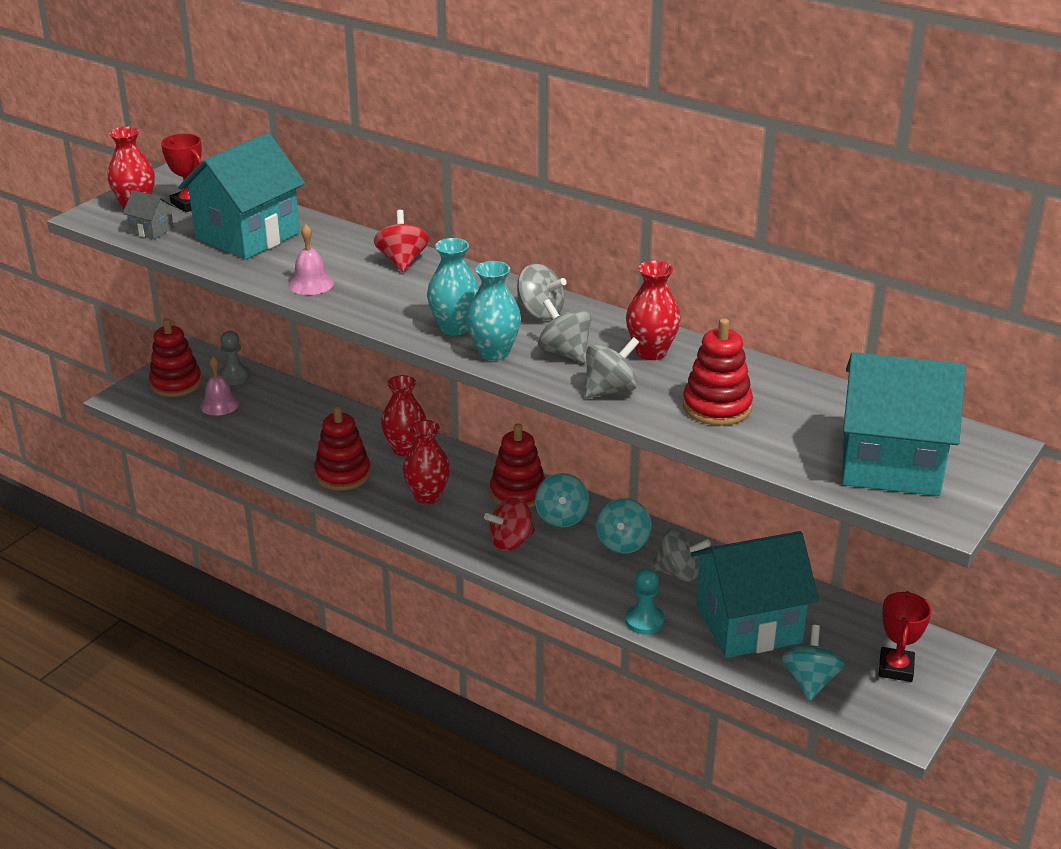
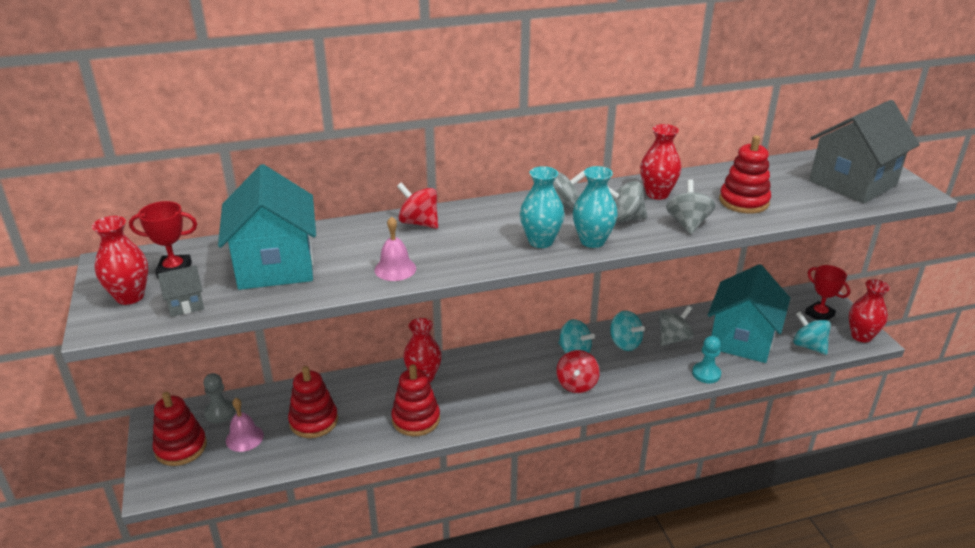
camera: 50 degrees left, 0 degrees up
red vase [403,420,450,504] -> red vase moved to [849,279,890,342]
red stacking toy [490,423,545,508] -> red stacking toy moved to [288,366,338,438]
turquoise house [842,352,966,496] -> grey house [809,100,920,203]

